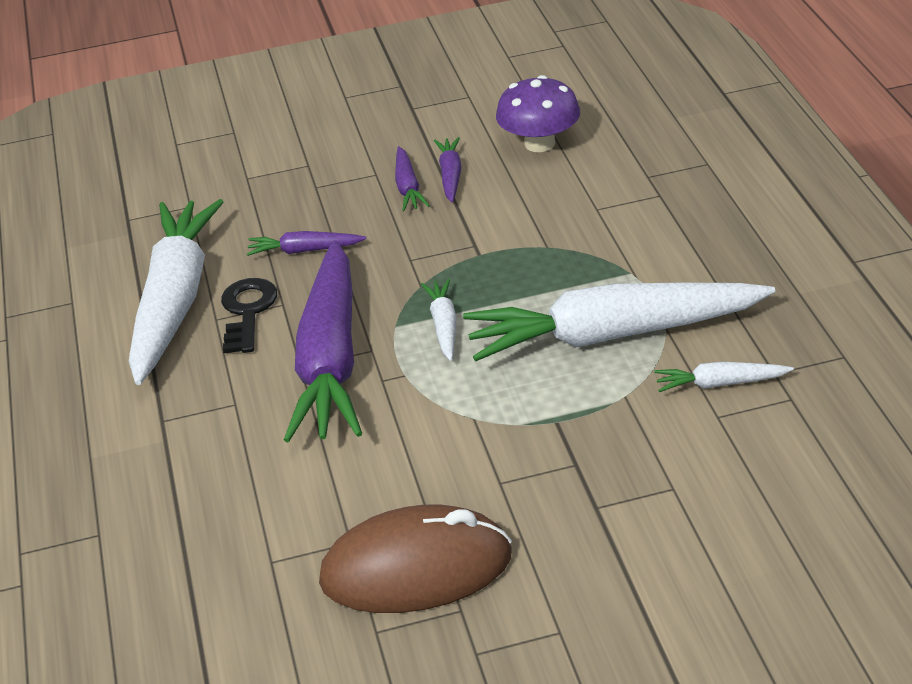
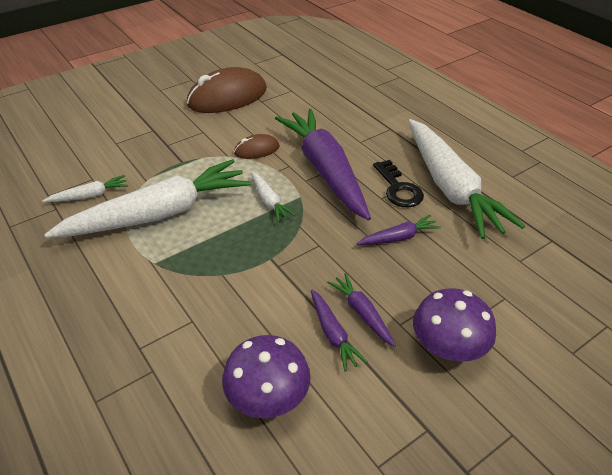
camera: 155 degrees right, 5 degrees up
none -> brown mouse [234,134,280,159]
none -> purple mushroom [413,288,496,362]

